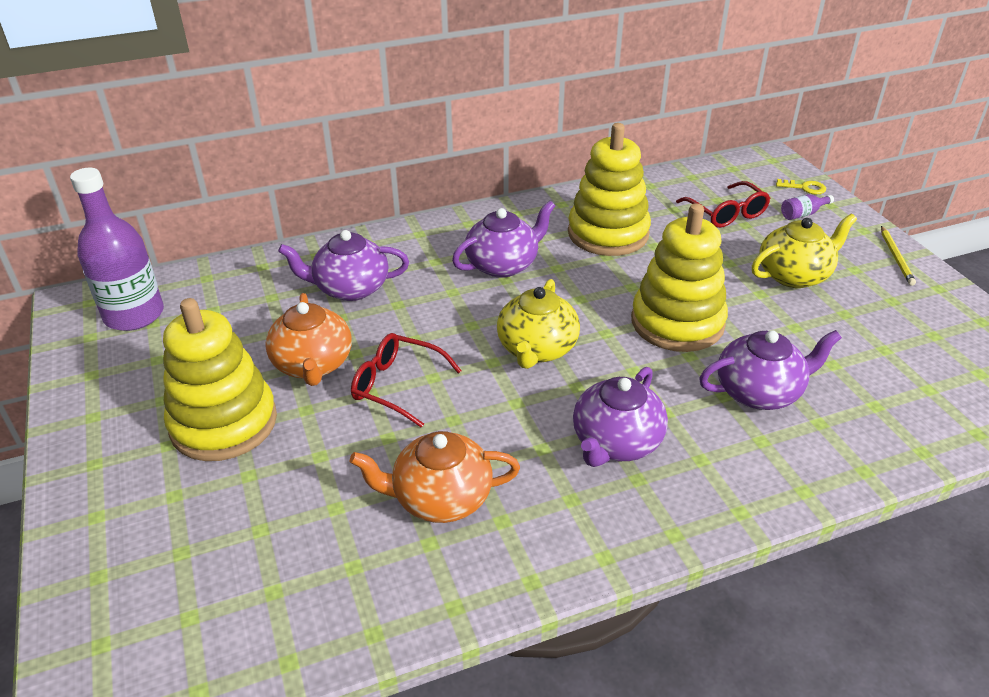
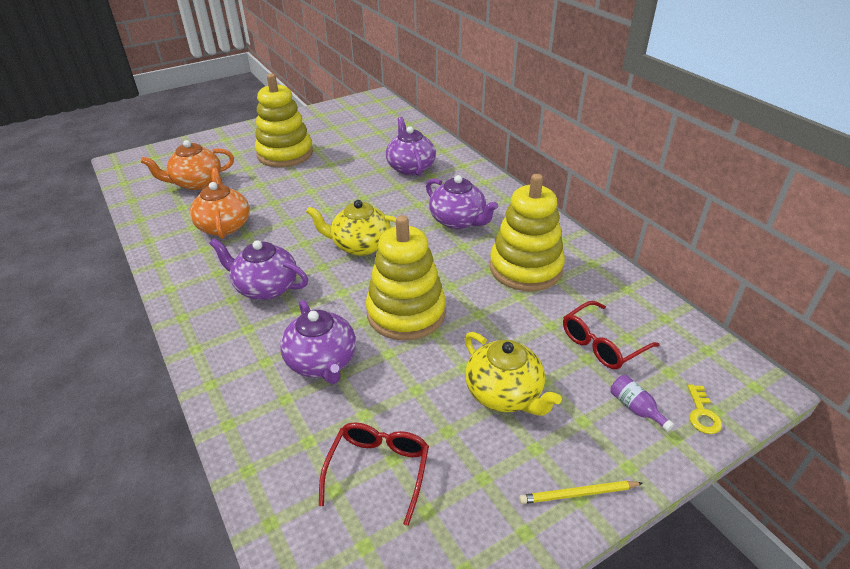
camera: 80 degrees right, 0 degrees up
purple bottle [70,168,164,331] -> none
orange teapot [265,293,352,386] -> orange teapot moved to [141,140,234,190]
red glasses [351,333,462,428] -> red glasses moved to [319,422,429,526]

